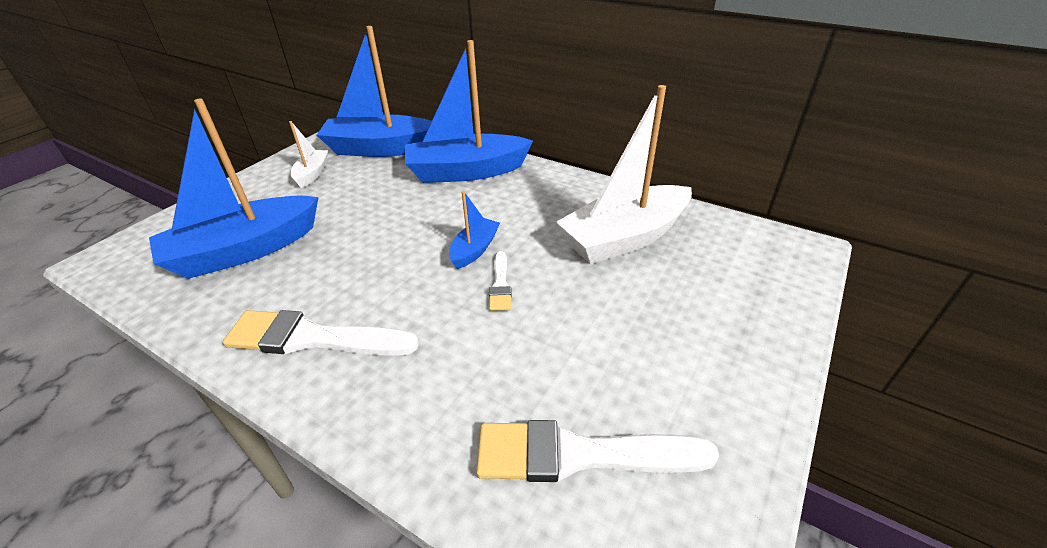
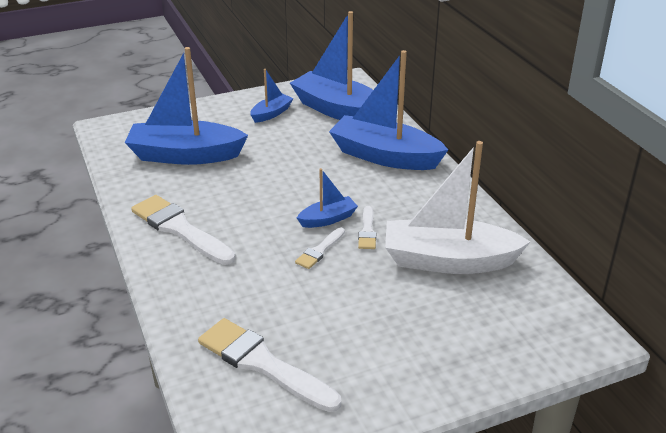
camera: 35 degrees right, 5 degrees down
white boat [289,121,328,188] -> blue boat [250,69,293,123]
none -> white brush [358,206,376,249]

